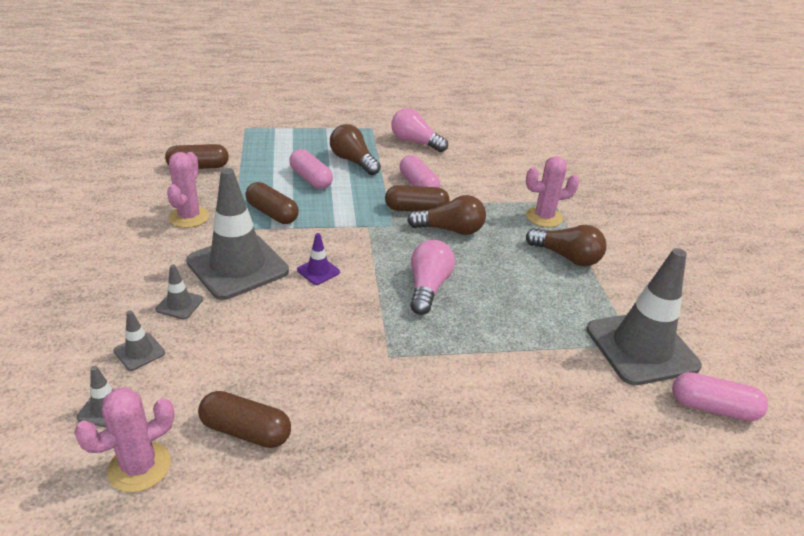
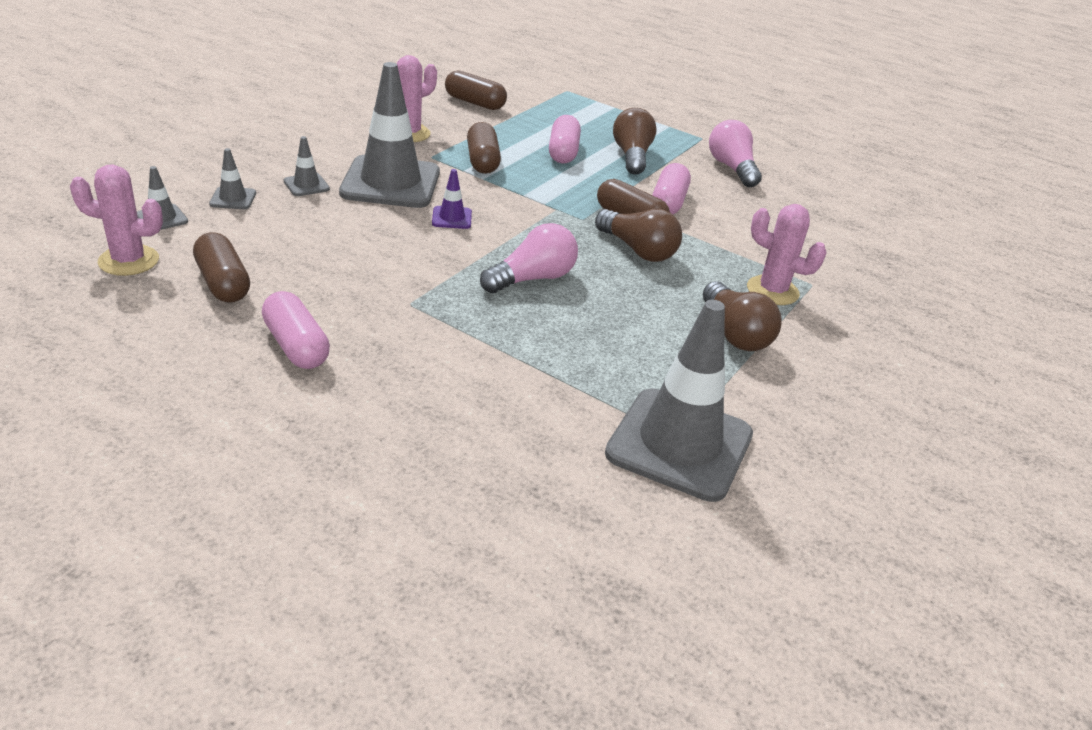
camera: 40 degrees right, 0 degrees up
pink capsule [672,372,768,421] -> pink capsule moved to [262,291,330,369]

